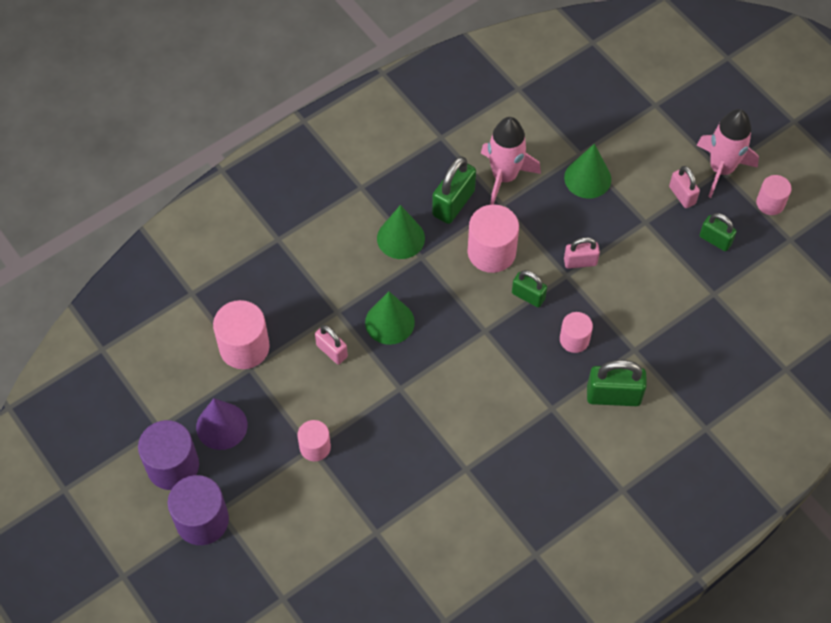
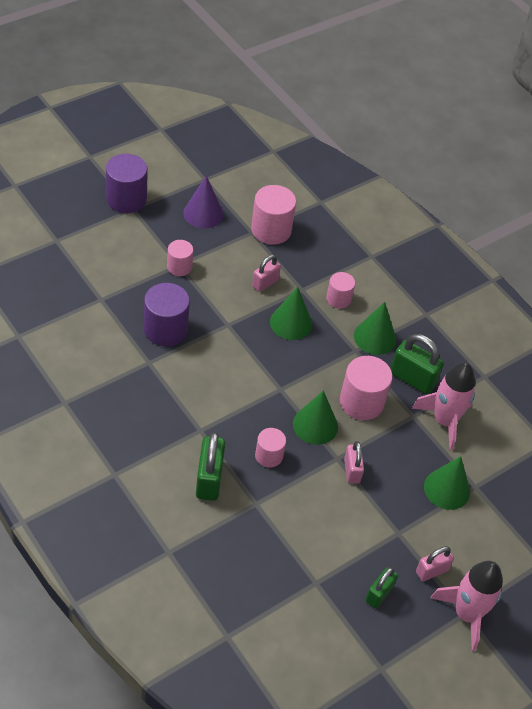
camera: 85 degrees right, 10 degrees down
purple cylinder [138,420,199,490] -> purple cylinder moved to [144,283,190,346]
green padlock [512,270,547,307] -> green cone [293,390,338,445]
pink cylinder [756,175,792,215] -> pink cylinder moved to [326,272,355,309]

